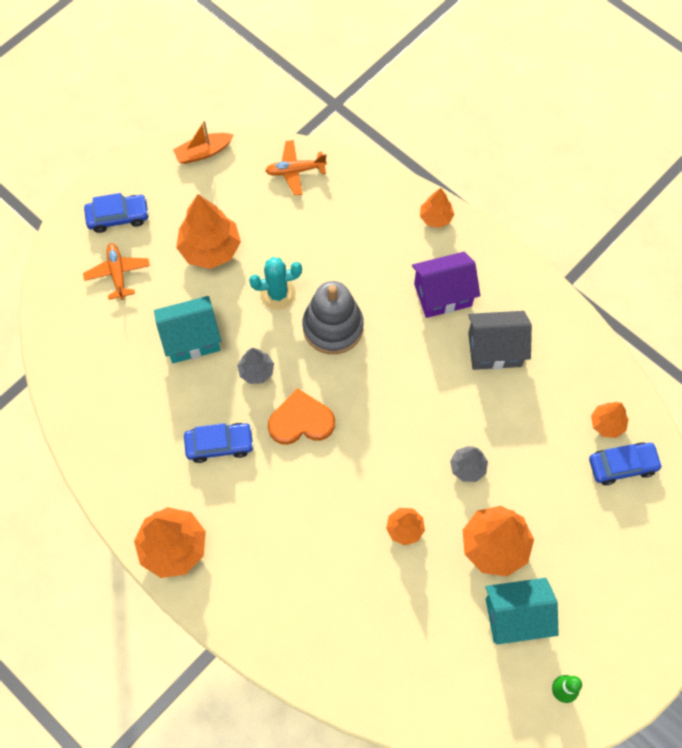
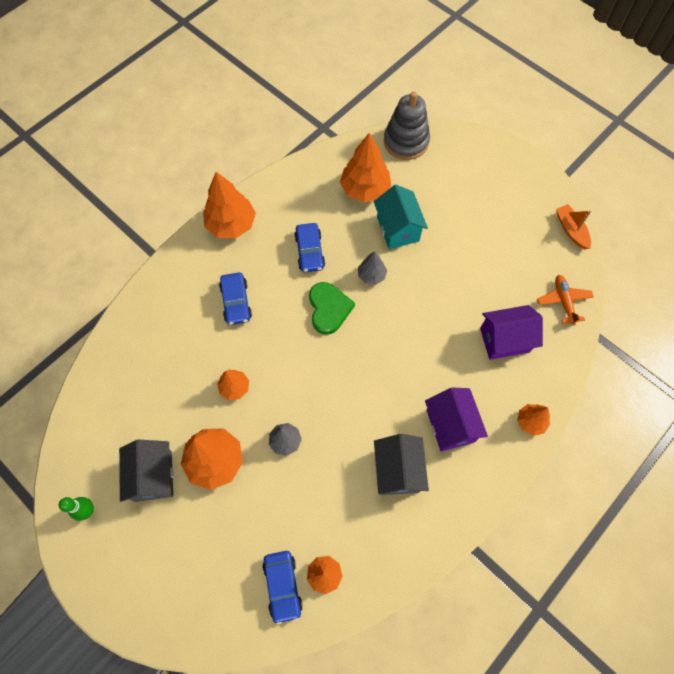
camera: 90 degrees right, 0 degrees up
orange plane [83,243,150,300] -> none
blue car [84,193,149,233] -> blue car moved to [219,272,252,325]
orange tree [176,194,241,269] -> orange tree moved to [340,133,391,203]
turquoise cactus [249,257,302,310] -> none
orange heart [268,388,335,445] -> green heart [309,282,355,335]
grey stacking toy [303,281,364,354] -> grey stacking toy moved to [384,91,430,160]
turquoise house [486,578,559,645] -> grey house [119,440,174,502]
none -> purple house [480,305,543,360]

